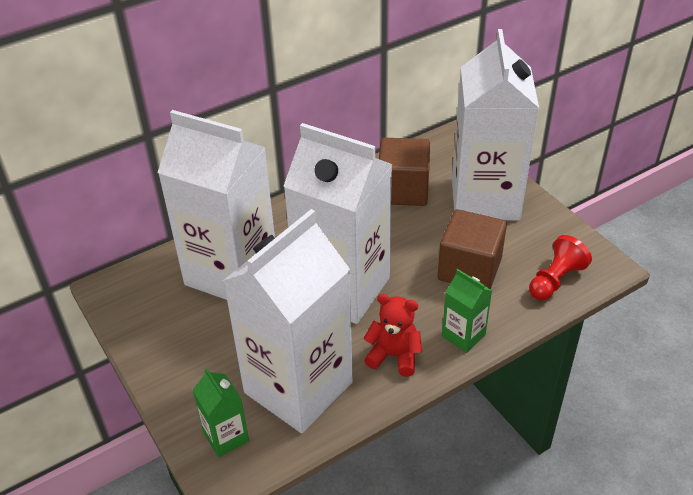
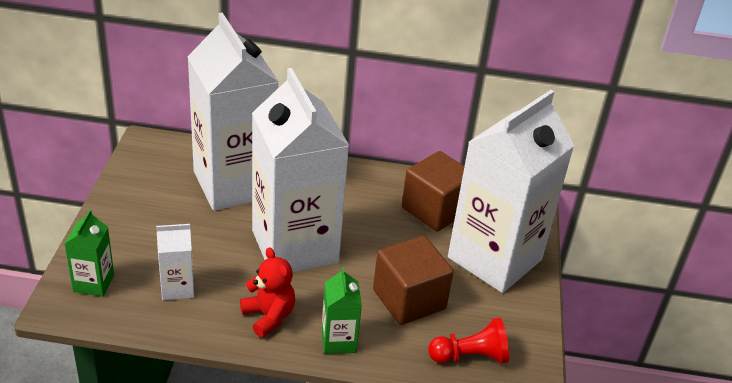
camera: 35 degrees right, 5 degrees down
white carton [223,209,353,433] -> white carton [156,224,194,300], size x0.42

